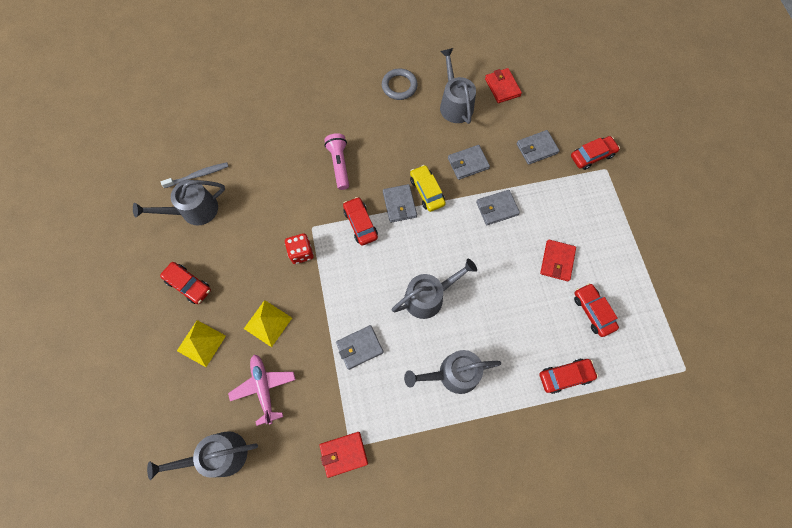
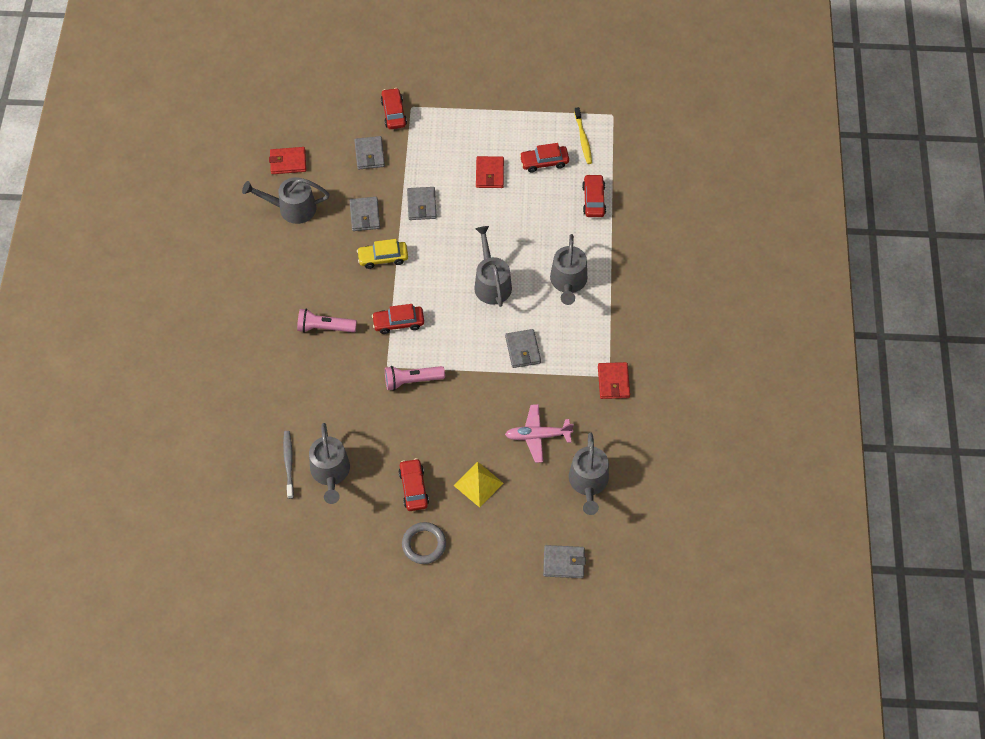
camera: 75 degrees left, 10 degrees down
red car [160,262,211,304] -> red car turned 60 degrees counterclockwise [398,458,429,511]
yellow pyramid [244,300,292,347] -> none
red dice [285,234,314,264] -> pink flashlight [385,366,445,390]
grey ring [382,69,418,100] -> grey ring moved to [402,522,446,564]
grey wallet [383,184,417,223] -> grey wallet moved to [543,545,586,578]
red wallet [540,240,576,281] -> red wallet turned 60 degrees clockwise [476,156,504,188]
none -> yellow toothbrush [574,107,592,164]

